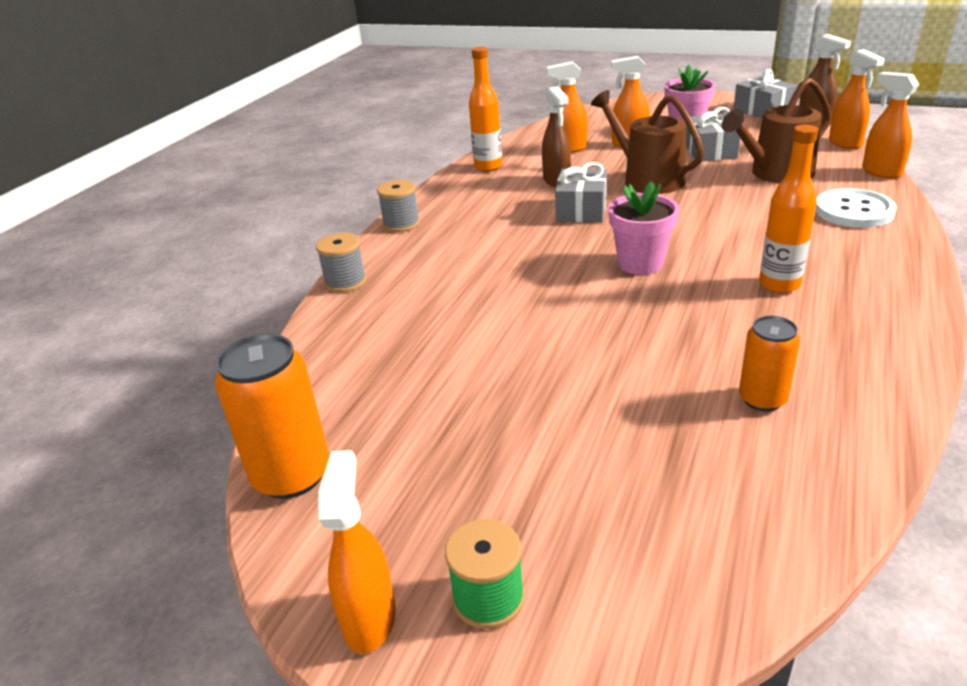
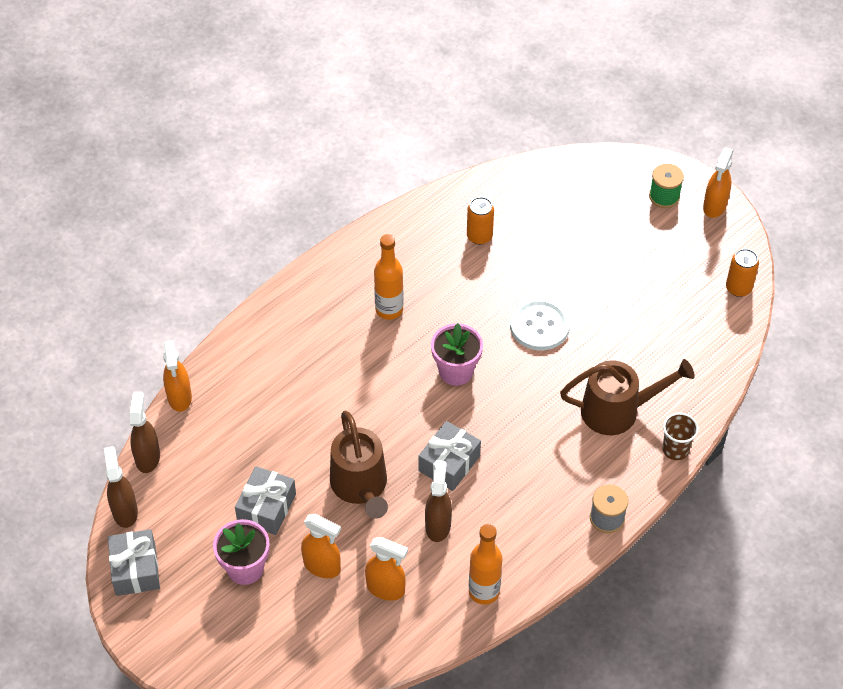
camera: 160 degrees left, 20 degrees up
orange can [215,333,329,499] -> orange can [726,249,759,297], size x0.62
grey spool [316,233,367,293] -> brown cup [662,413,699,460]
brown watering can [722,78,832,183] -> brown watering can moved to [560,359,695,435]
white button [815,188,897,228] -> white button moved to [510,298,570,350]
orange spray bottle [829,49,885,149] -> brown spray bottle [130,392,160,473]

